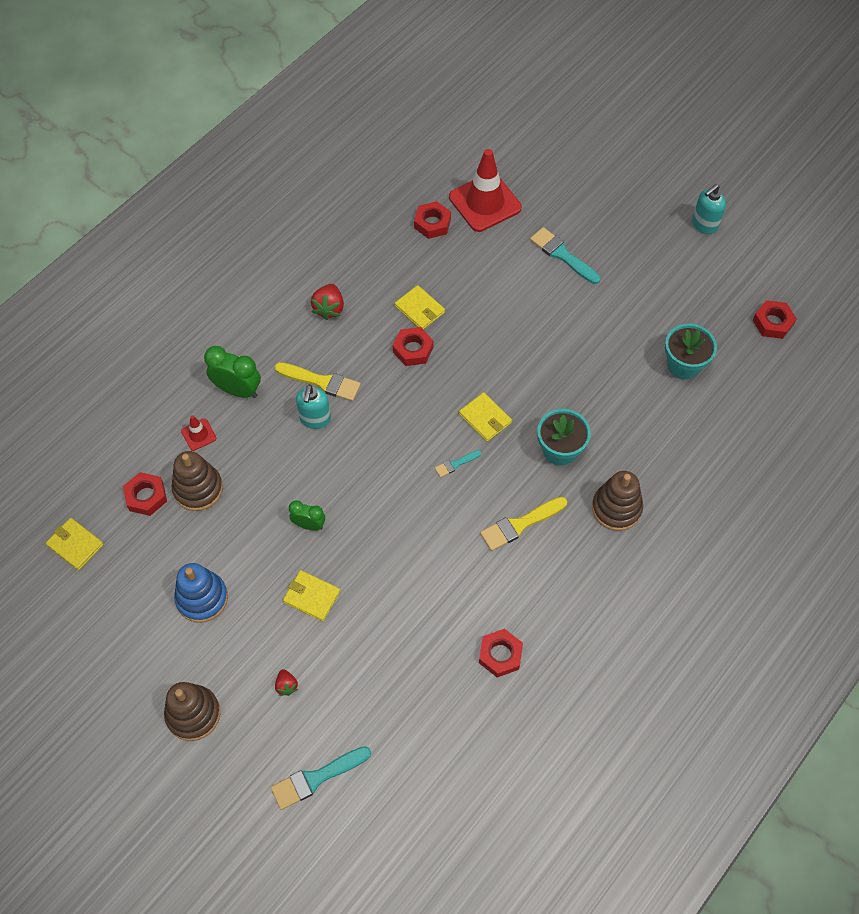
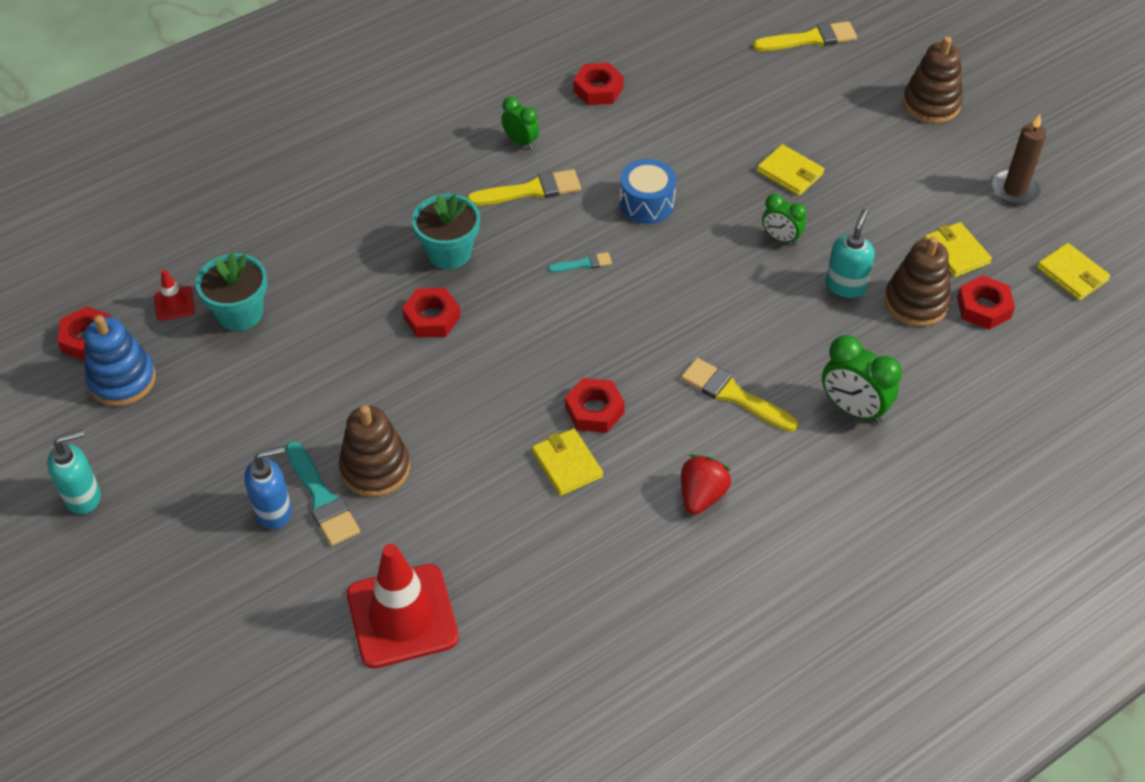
camera: 165 degrees left, 10 degrees down
blue stacking toy [174,563,228,623] -> blue stacking toy moved to [84,315,156,406]
red traffic cone [181,415,216,451] -> red traffic cone moved to [154,269,195,321]
turquoise brush [271,746,371,810] -> yellow brush [753,21,857,51]
red strawberry [275,669,298,696] -> none
turquoise soap dispenser [296,384,331,429] -> turquoise soap dispenser moved to [826,209,875,298]
red nut [414,201,451,239] -> red nut moved to [402,288,461,338]
yellow wallet [459,392,512,442] -> yellow wallet moved to [924,222,992,278]
brown stacking toy [592,471,643,531] -> brown stacking toy moved to [339,405,410,497]
none -> blue soap dispenser [244,446,292,529]
none -> green clock [501,97,539,149]
none -> blue drum [620,159,676,224]
none -> brown candle [991,115,1047,205]

